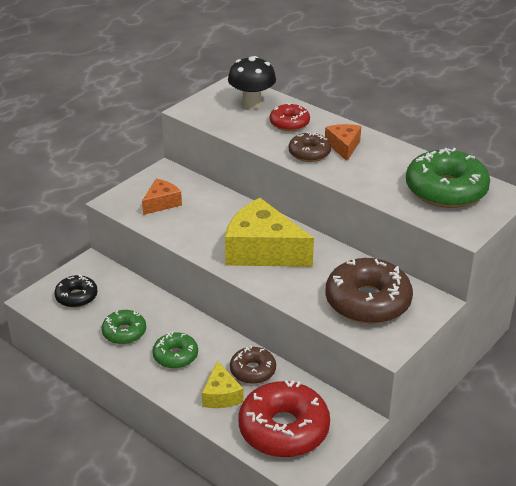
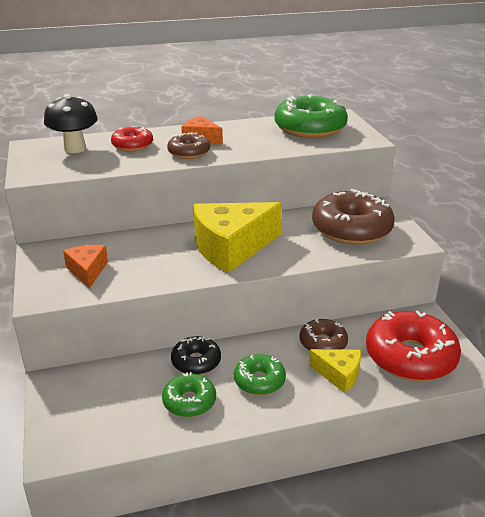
camera: 55 degrees left, 5 degrees down
black donut [54,275,98,308] -> black donut moved to [171,336,221,375]

